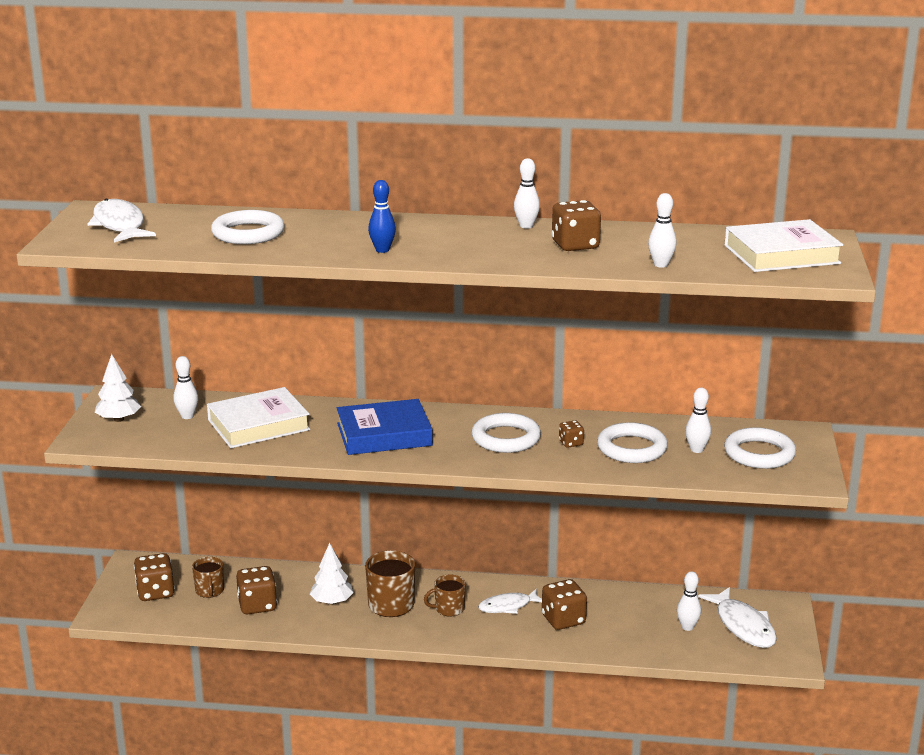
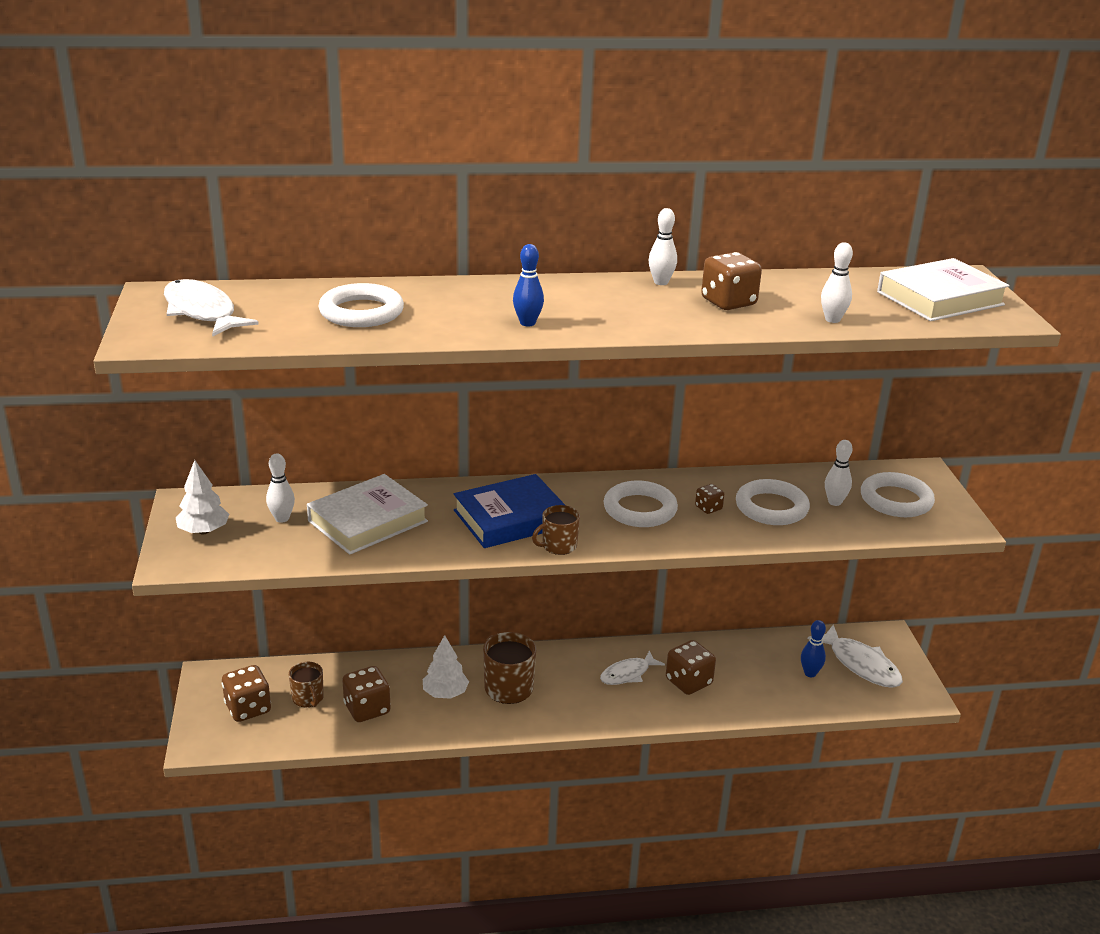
camera: 15 degrees left, 5 degrees up
brown mug [424,575,466,617] -> brown mug moved to [532,505,580,555]
white bowling pin [677,571,701,631] -> blue bowling pin [801,620,826,677]

